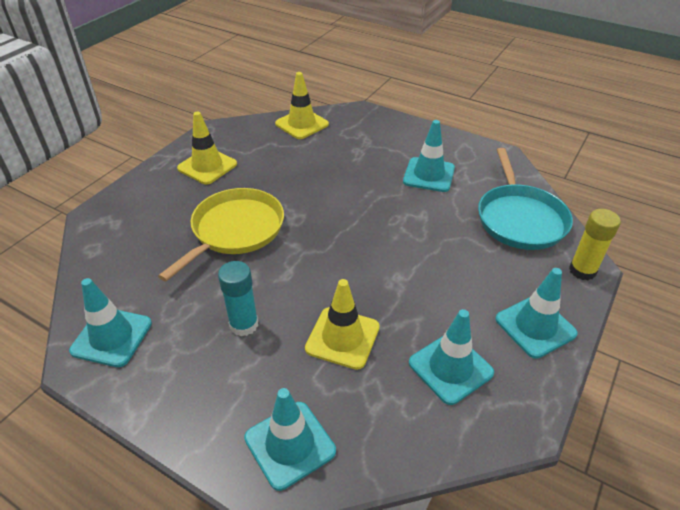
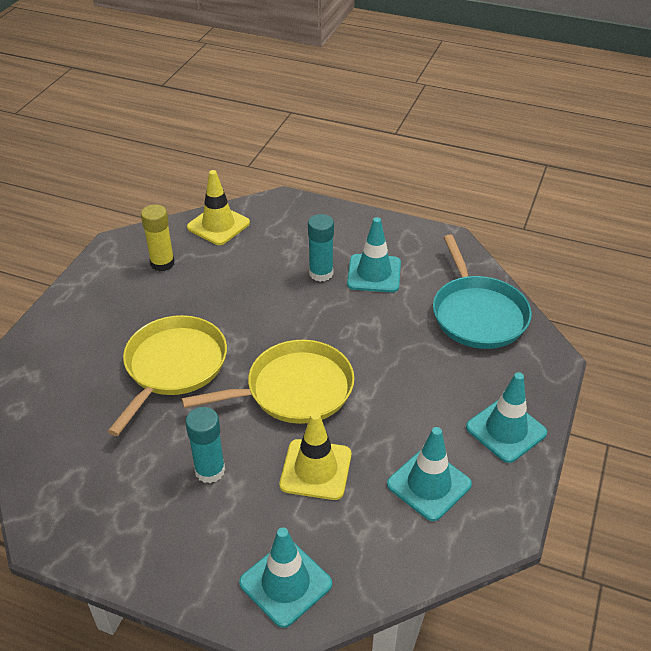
camera: 10 degrees left, 0 degrees up
turquoise traffic cone [69,278,152,367] -> none
yellow traffic cone [177,112,237,184] -> none
yellow glue stick [569,209,621,280] -> yellow glue stick moved to [141,204,175,271]
none -> yellow pan [182,340,355,424]
none -> turquoise glue stick [308,214,334,282]

